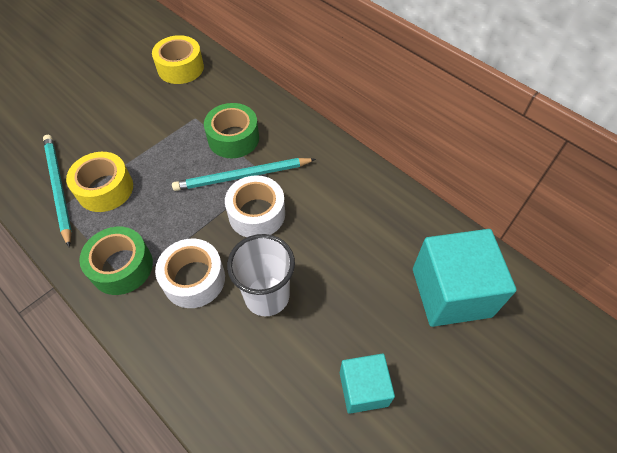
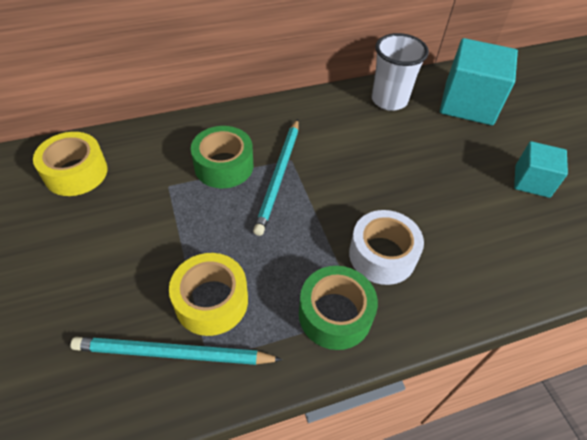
camera: 65 degrees left, 5 degrees down
white tape [225,175,285,237] -> none
white cup [227,234,295,316] -> white cup moved to [372,33,429,111]

